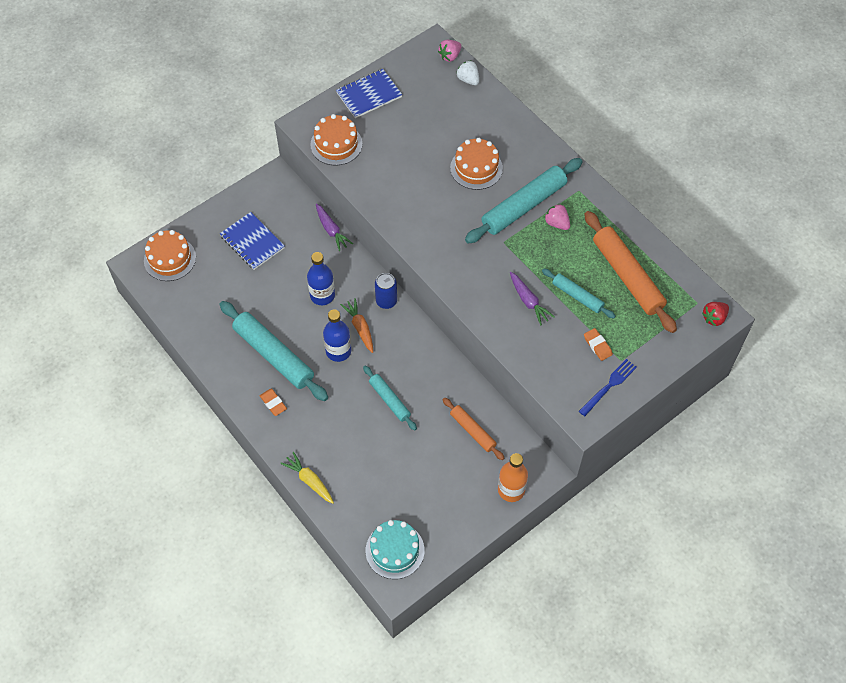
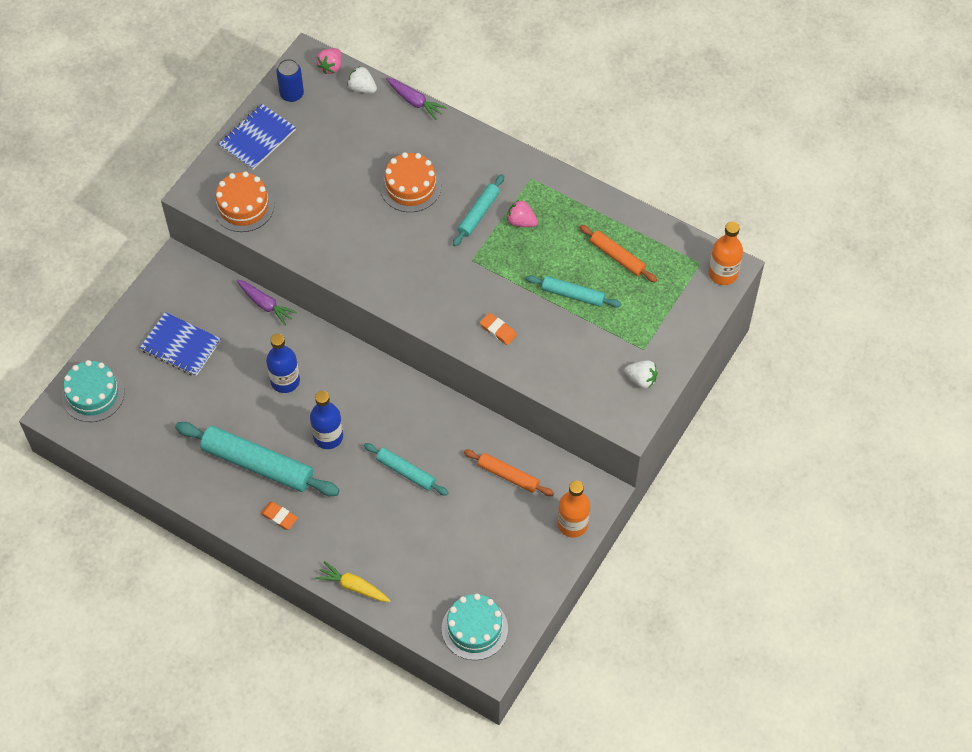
camera: 20 degrees left, 0 degrees up
orange cake [144,230,196,281] -> turquoise cake [62,360,125,422]
orange carrot [340,298,373,353] -> none
blue can [375,273,397,309] -> blue can moved to [276,59,304,102]
turquoise rolling pin [465,158,583,244] -> turquoise rolling pin [453,174,504,247], size x0.55
purple carrot [510,272,555,325] -> purple carrot moved to [386,78,447,120]
blue fork [579,359,637,416] -> white strawberry [625,360,658,389]
orange rolling pin [584,211,677,333] -> orange rolling pin [579,225,657,282], size x0.55
orange eraser [584,328,613,361] -> orange eraser moved to [480,313,517,345]
red strawberry [702,302,729,326] -> orange bottle [709,222,743,285]

